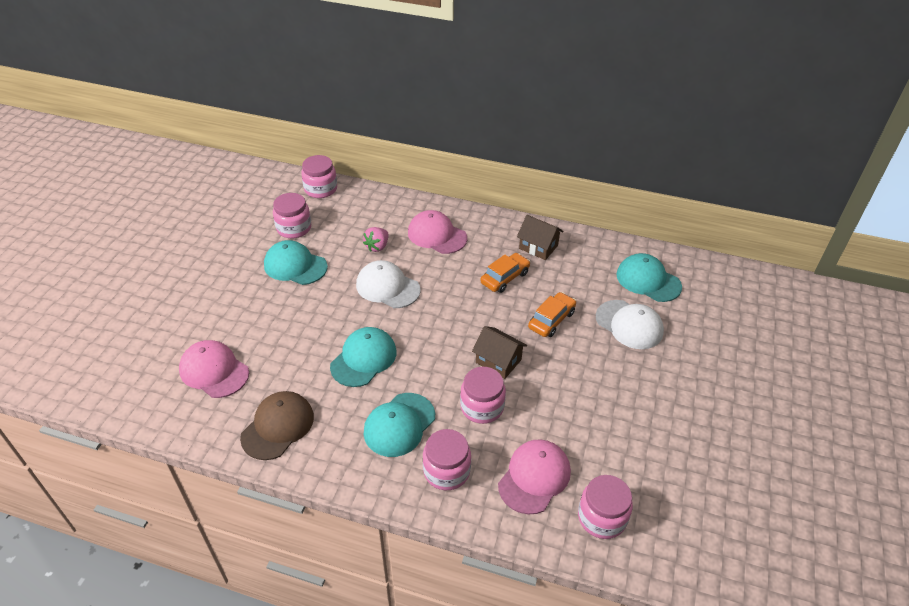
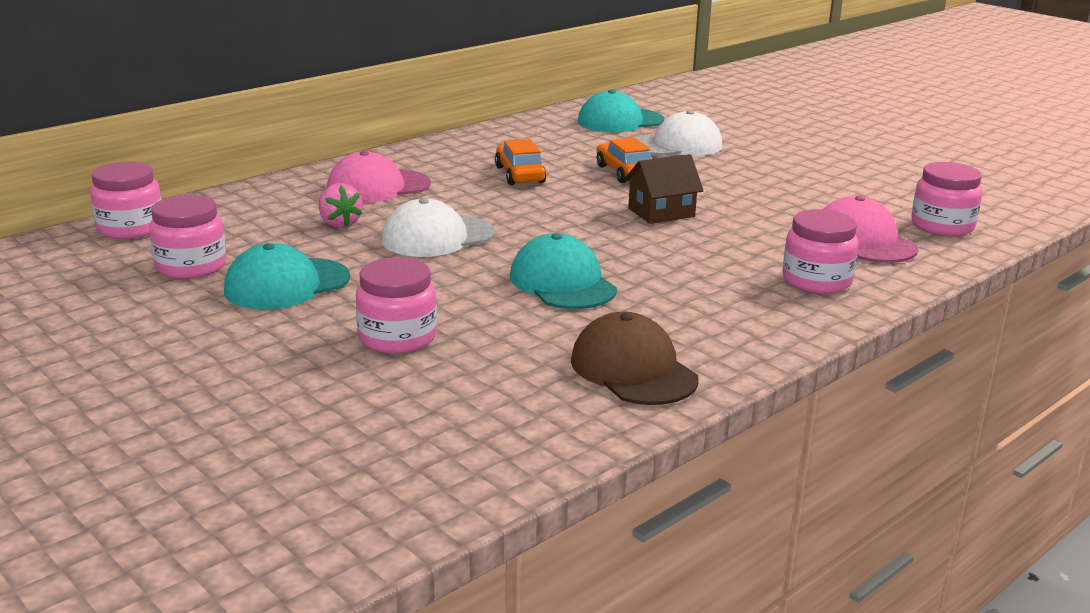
camera: 60 degrees left, 20 degrees down
pink cap [179,340,249,398] -> none
turquoise cap [363,393,435,457] -> none
pink jar [460,367,506,424] -> pink jar moved to [356,257,437,354]
brown house [517,215,564,260] -> none

